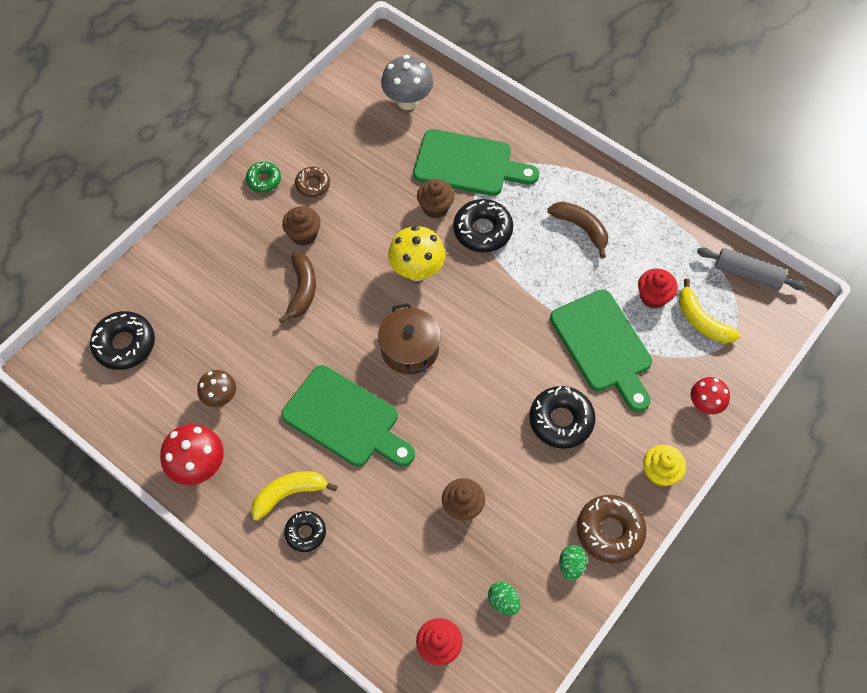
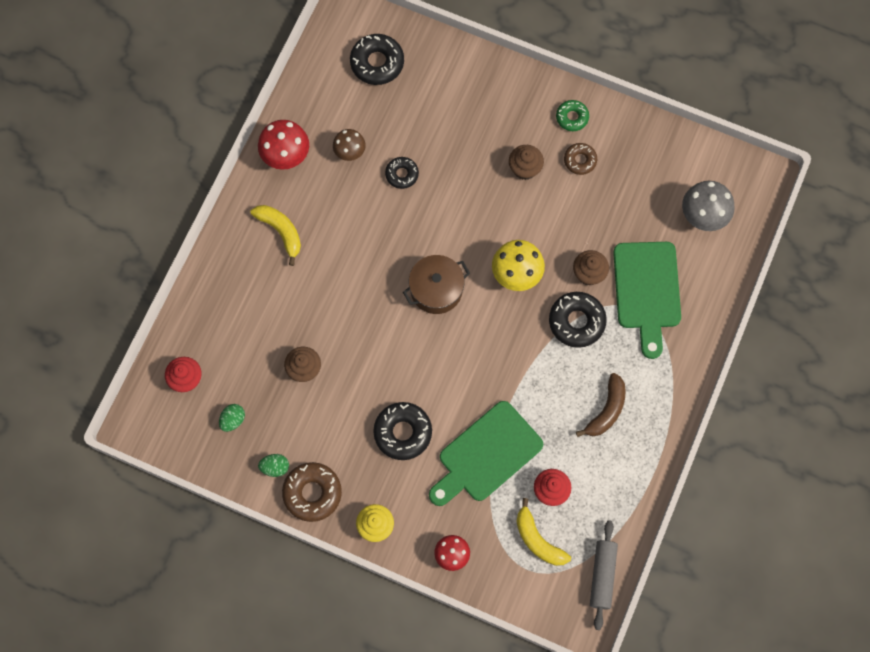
camera: 75 degrees right, 10 degrees up
brown banana [278,253,316,324] -> none
green cutting board [281,365,415,467] -> none
black donut [284,511,326,552] -> black donut moved to [385,157,419,189]
yellow banana [679,279,741,343] -> yellow banana turned 75 degrees counterclockwise [516,498,571,566]

